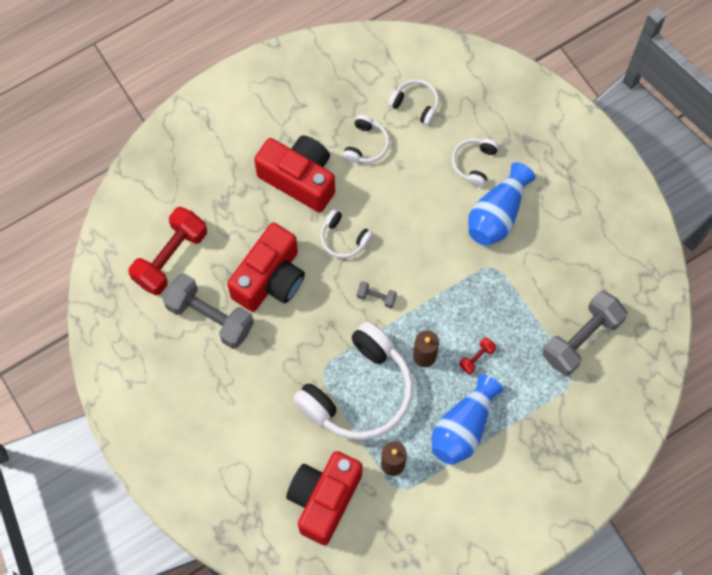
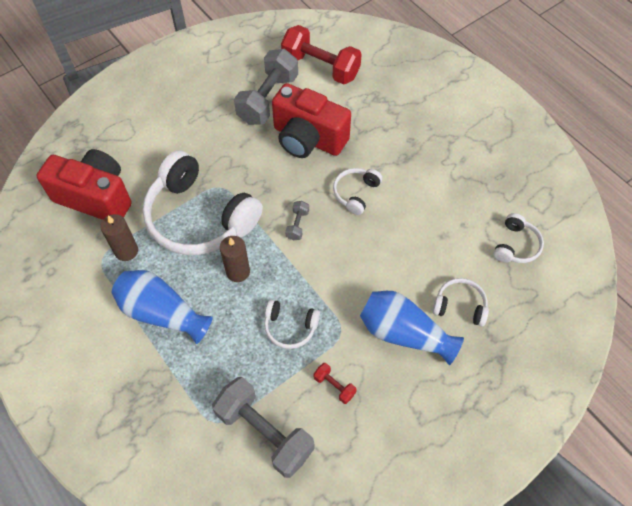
camera: 85 degrees right, 10 degrees down
red camera [254,135,335,212] -> none
white headphones [343,115,390,163] -> white headphones moved to [264,300,320,349]
red dumbbell [459,337,496,374] -> red dumbbell moved to [314,363,357,404]

